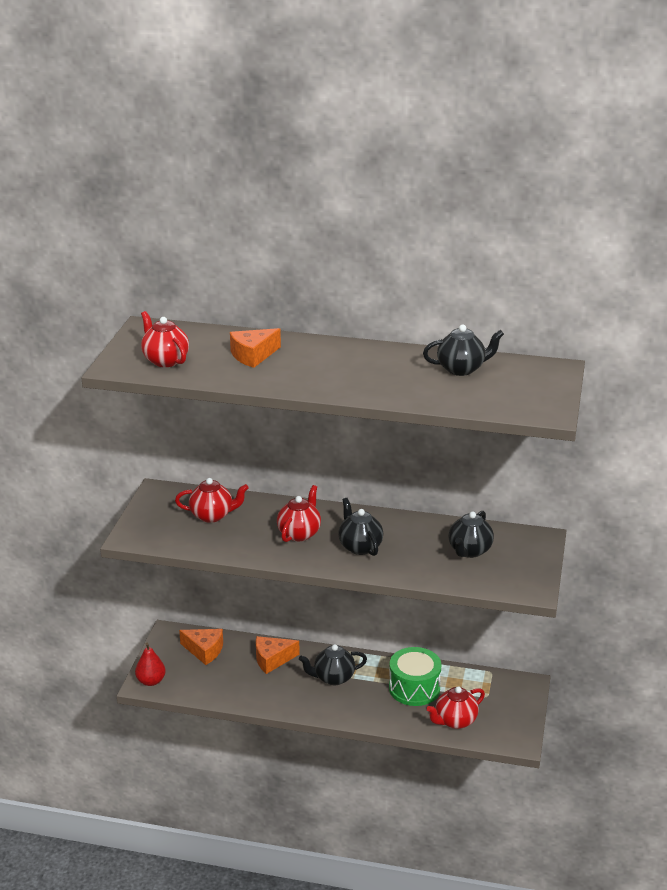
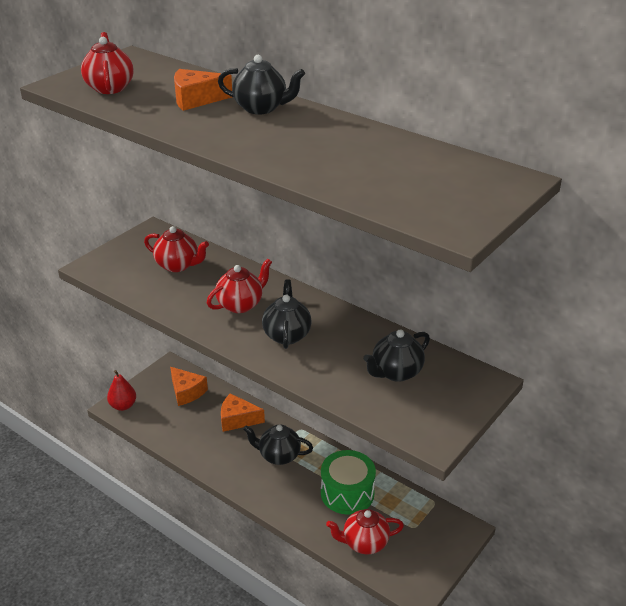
camera: 25 degrees right, 5 degrees up
black teapot [423,325,504,376] -> black teapot moved to [218,55,305,114]

